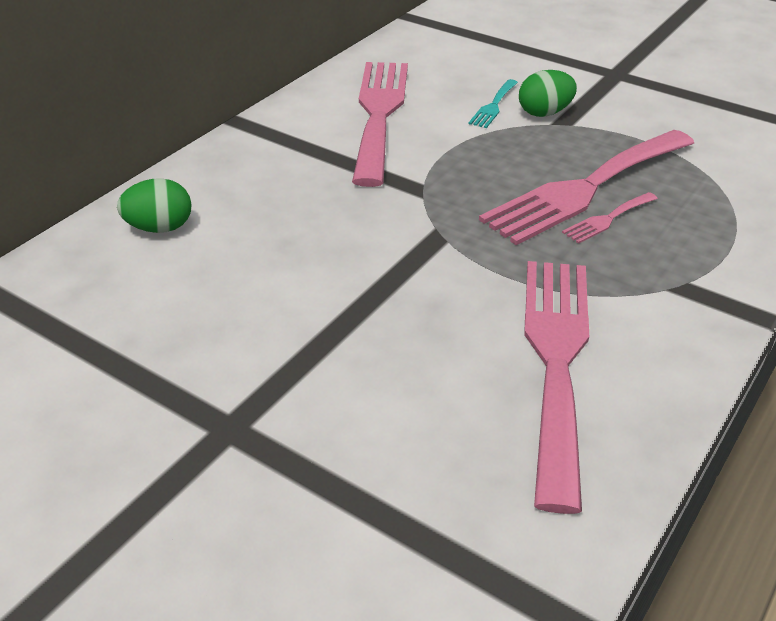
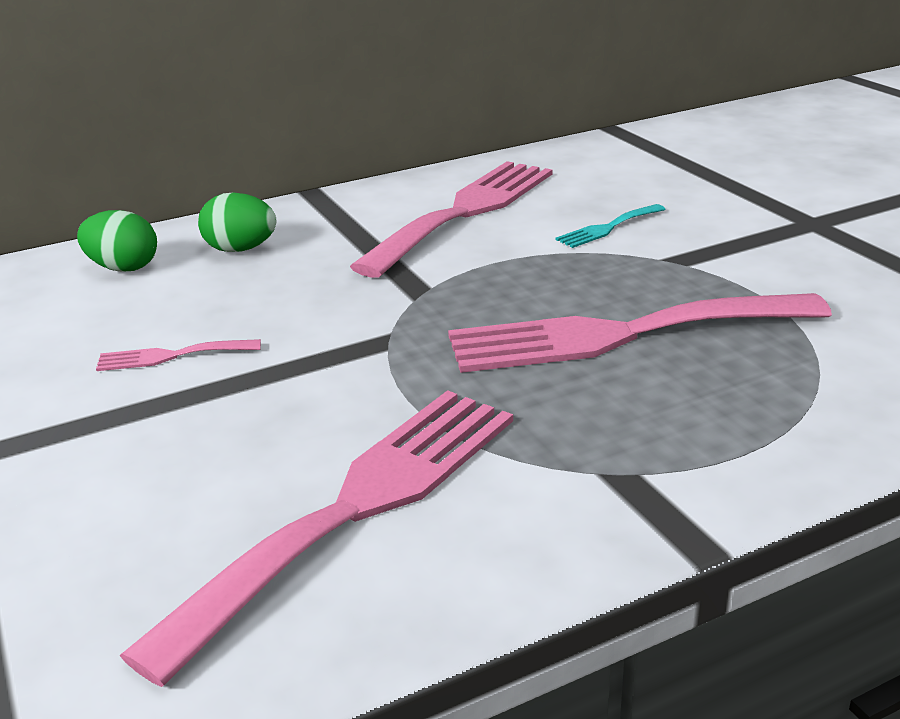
camera: 30 degrees right, 10 degrees down
green egg [519,70,577,117] -> green egg moved to [198,193,276,252]
pink fork [562,192,658,244] -> pink fork moved to [96,339,261,371]

